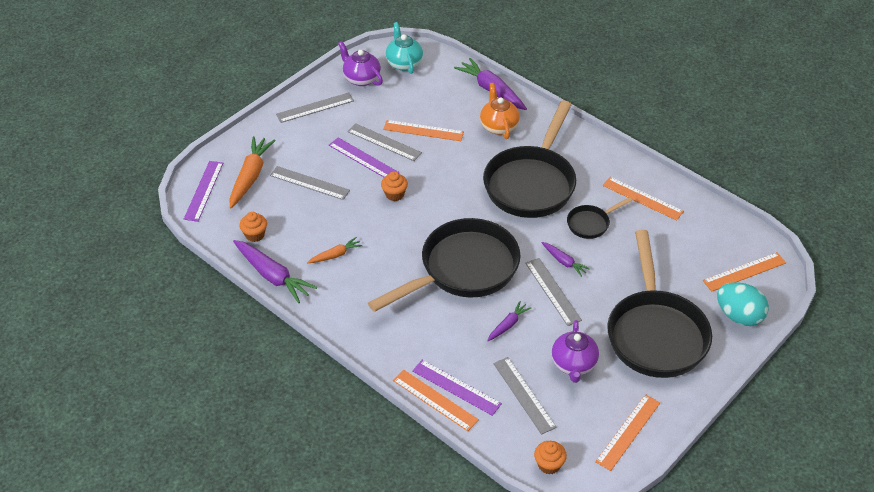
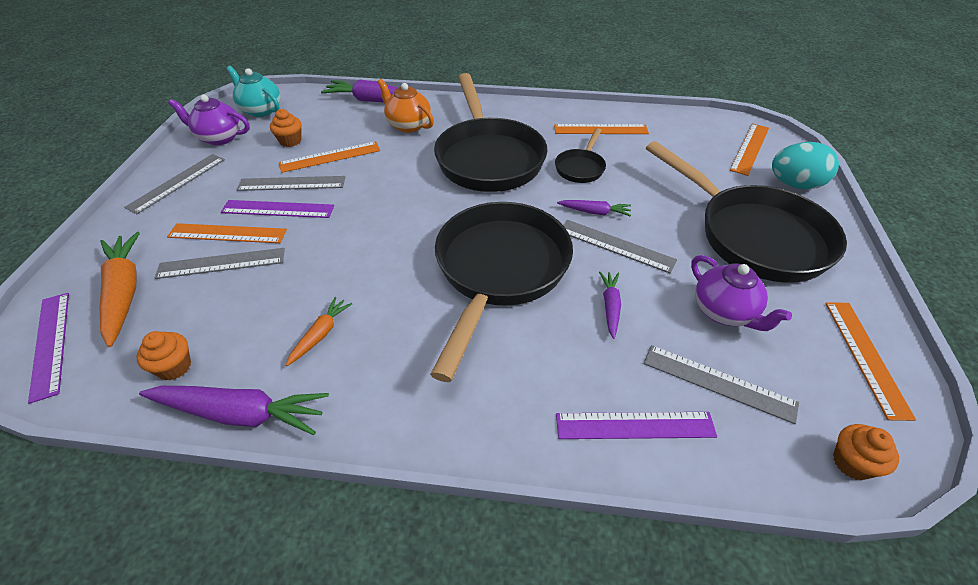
camera: 35 degrees left, 0 degrees up
orange cupcake [381,171,408,201] -> orange cupcake moved to [270,109,302,147]
orange ruler [393,370,479,431] -> orange ruler moved to [167,223,287,243]

